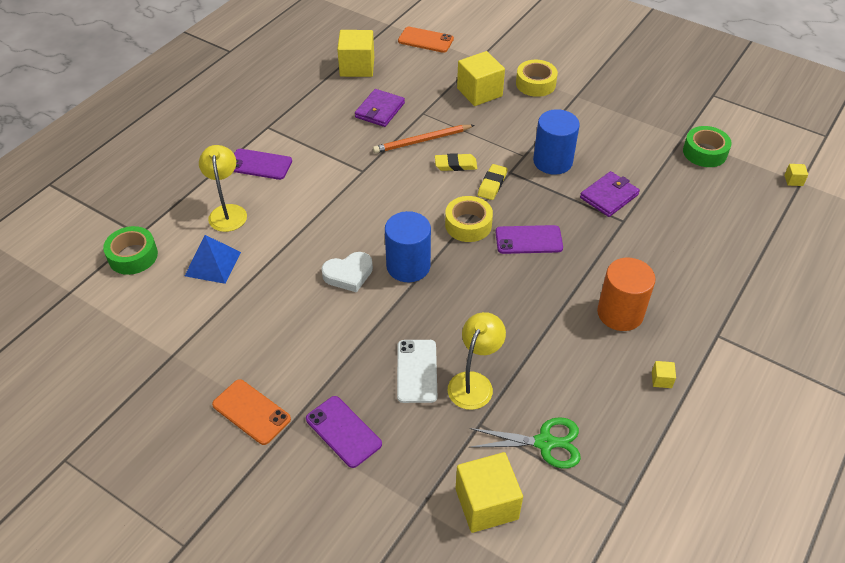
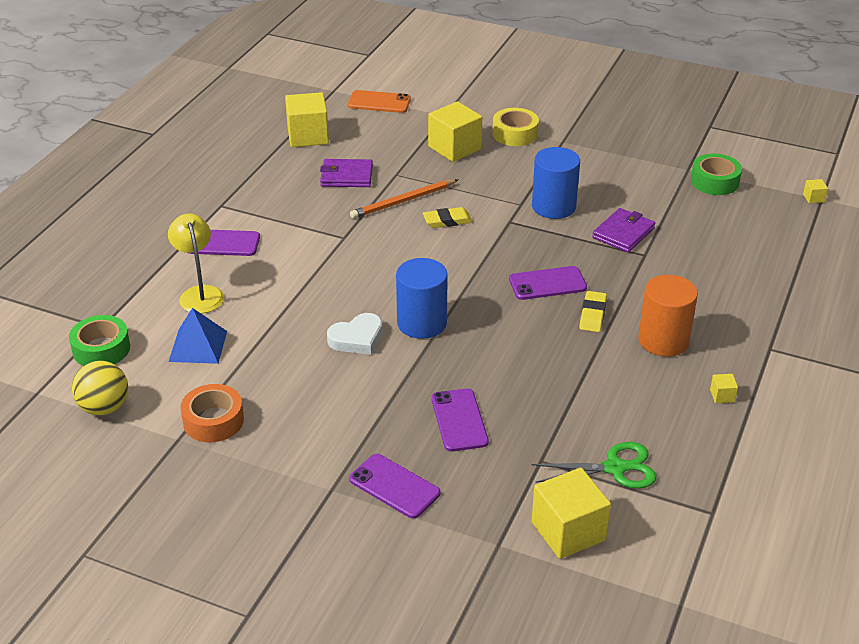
camera: 10 degrees left, 10 degrees down
orange phone [212,379,291,445] -> none
purple wallet [355,89,405,127] -> purple wallet turned 75 degrees clockwise [320,159,373,187]
white phone [397,340,437,403] -> purple phone [431,388,489,452]
yellow tape [445,196,493,242] -> none
yellow lamp [448,312,506,410] -> none
yellow eraser [478,164,508,200] -> yellow eraser moved to [579,291,607,332]
none -> yellow ball [72,361,128,415]
none -> orange tape [180,384,244,442]

